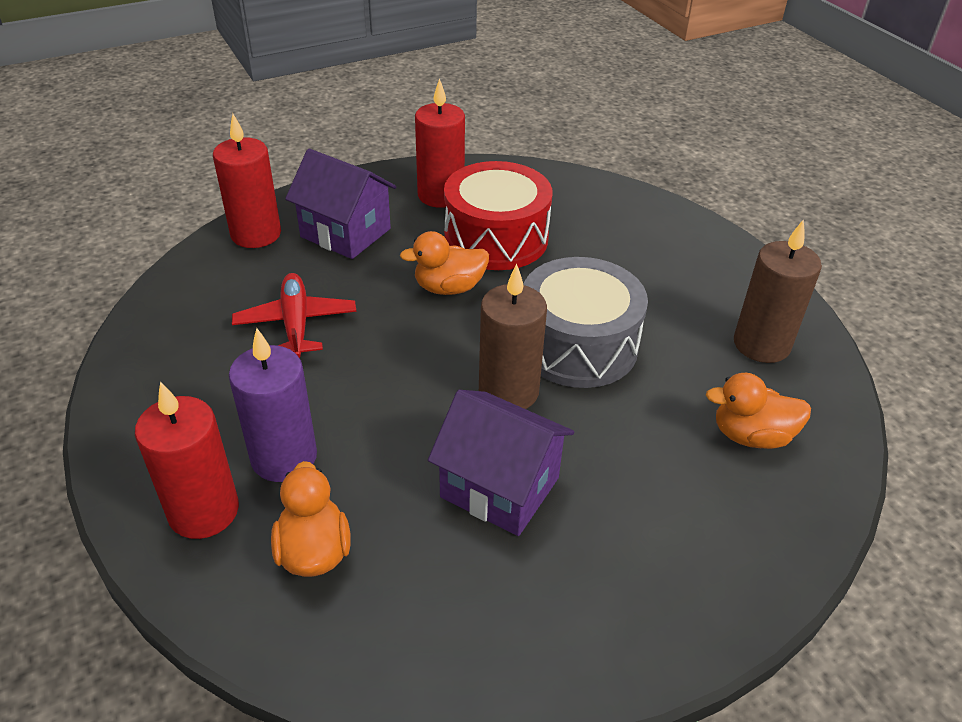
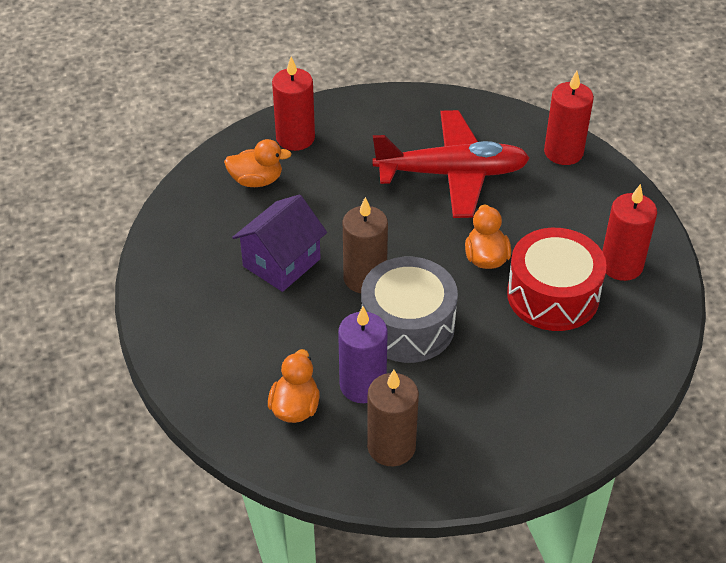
camera: 100 degrees right, 5 degrees up
purple candle [229,328,317,482] -> purple candle moved to [338,307,388,403]
red plane [232,273,356,358] -> red plane [373,110,530,218], size x1.75
purple house [285,149,397,259] -> none

